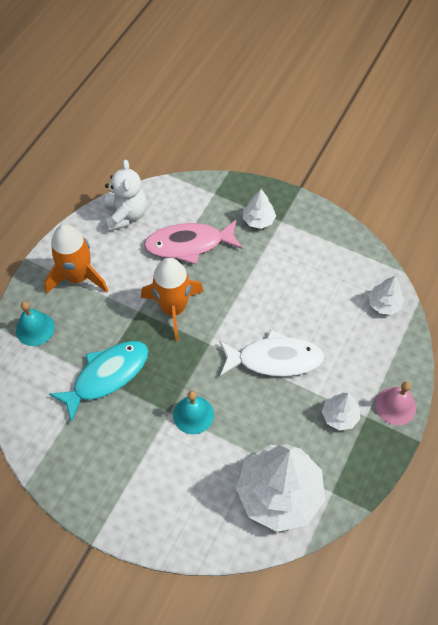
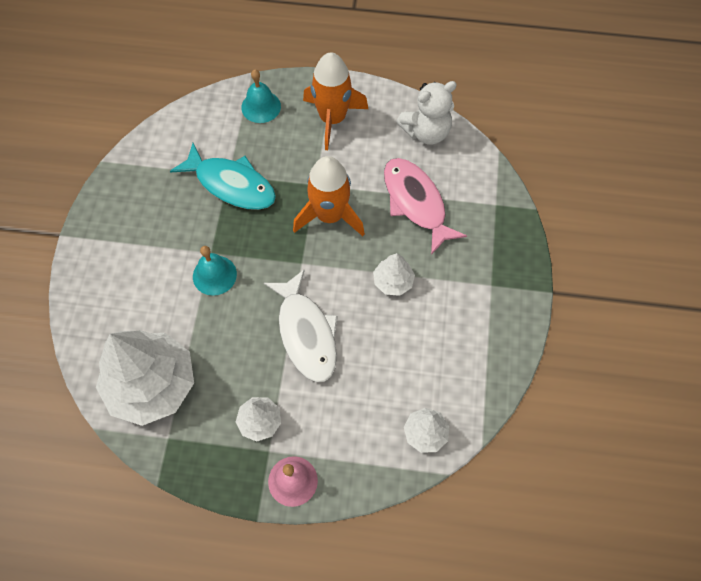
camera: 70 degrees right, 5 degrees up
white tree [243,189,276,229] -> white tree moved to [373,253,415,296]

